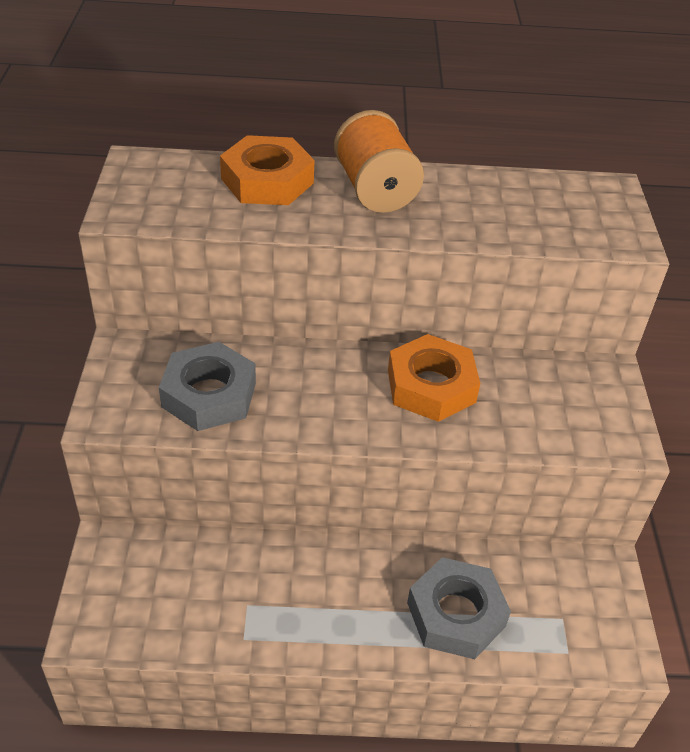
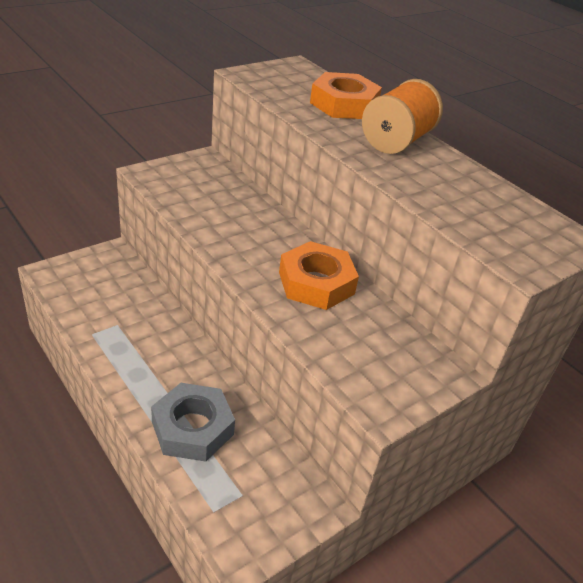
camera: 50 degrees right, 5 degrees down
grey nut [159,342,256,431] -> none

